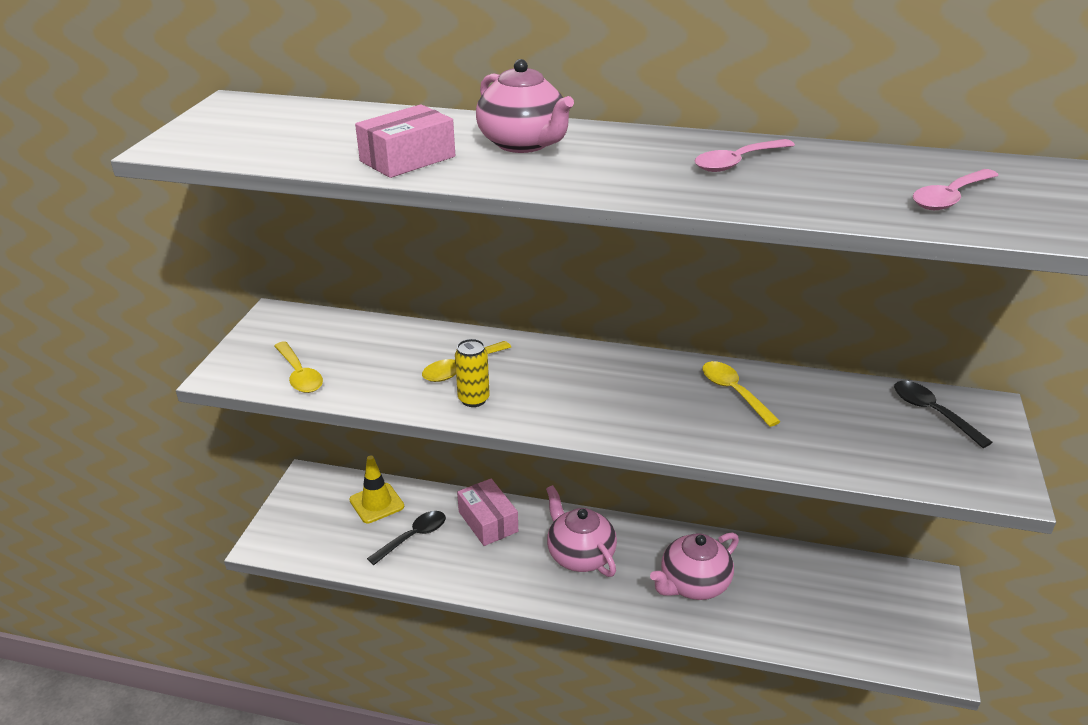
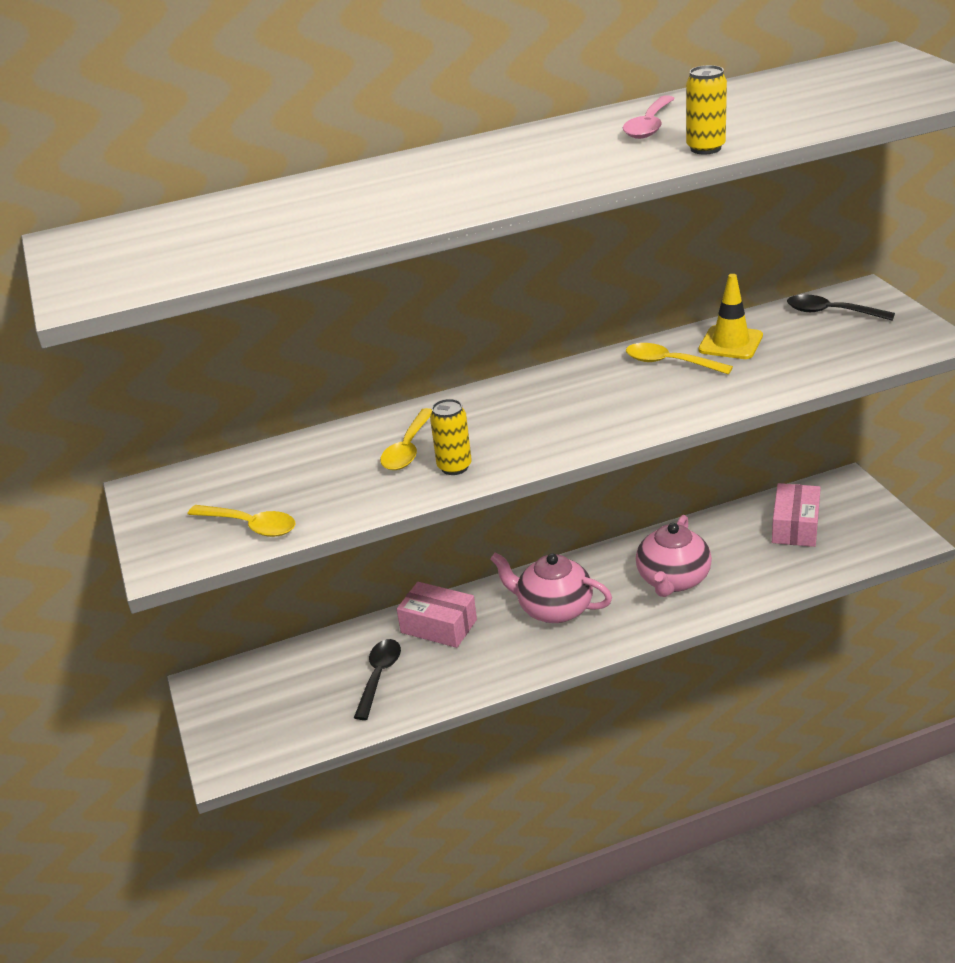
camera: 30 degrees left, 0 degrees up
yellow traffic cone [349,455,404,523] -> yellow traffic cone moved to [698,274,763,359]
pink box [355,104,455,178] -> pink box moved to [772,483,821,547]
pink teapot [476,59,574,153] -> none
pink spoon [913,169,999,210] -> none
none -> yellow can [686,65,727,154]

